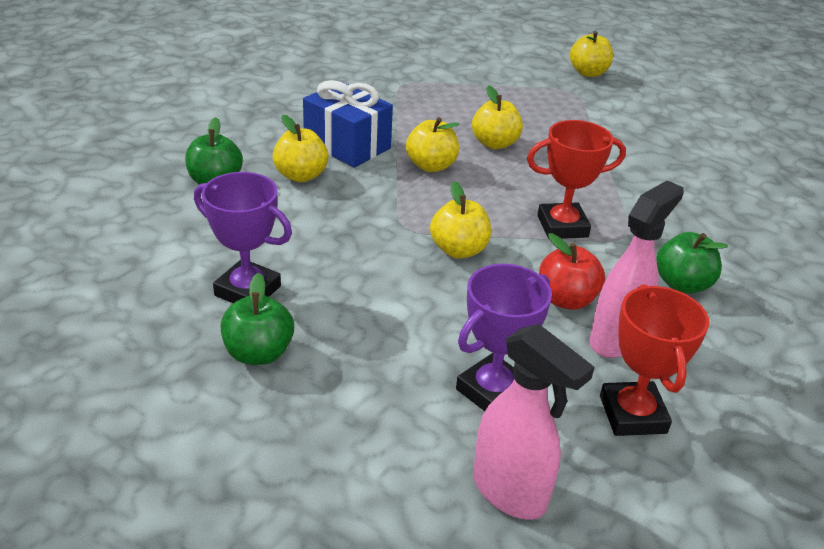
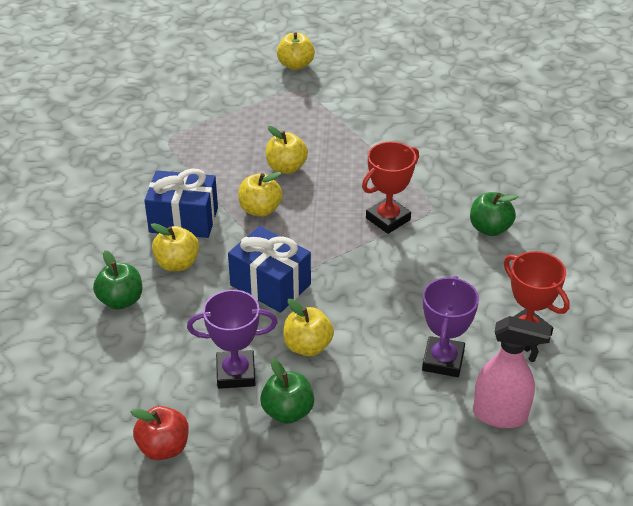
camera: 30 degrees left, 5 degrees up
yellow apple [430,181,491,259] -> yellow apple moved to [283,299,334,356]
red apple [539,233,605,310] -> red apple moved to [130,406,189,460]
pink spray bottle [590,180,684,358] -> none
none -> blue gift [228,226,311,313]

